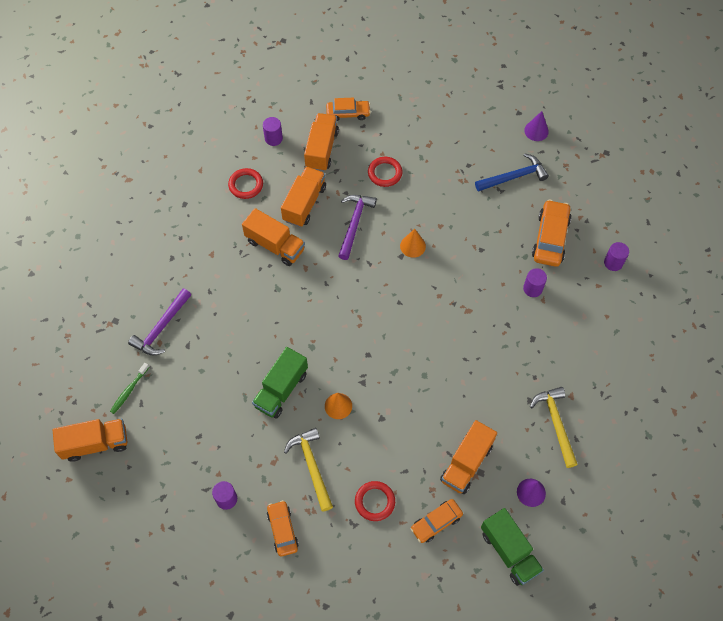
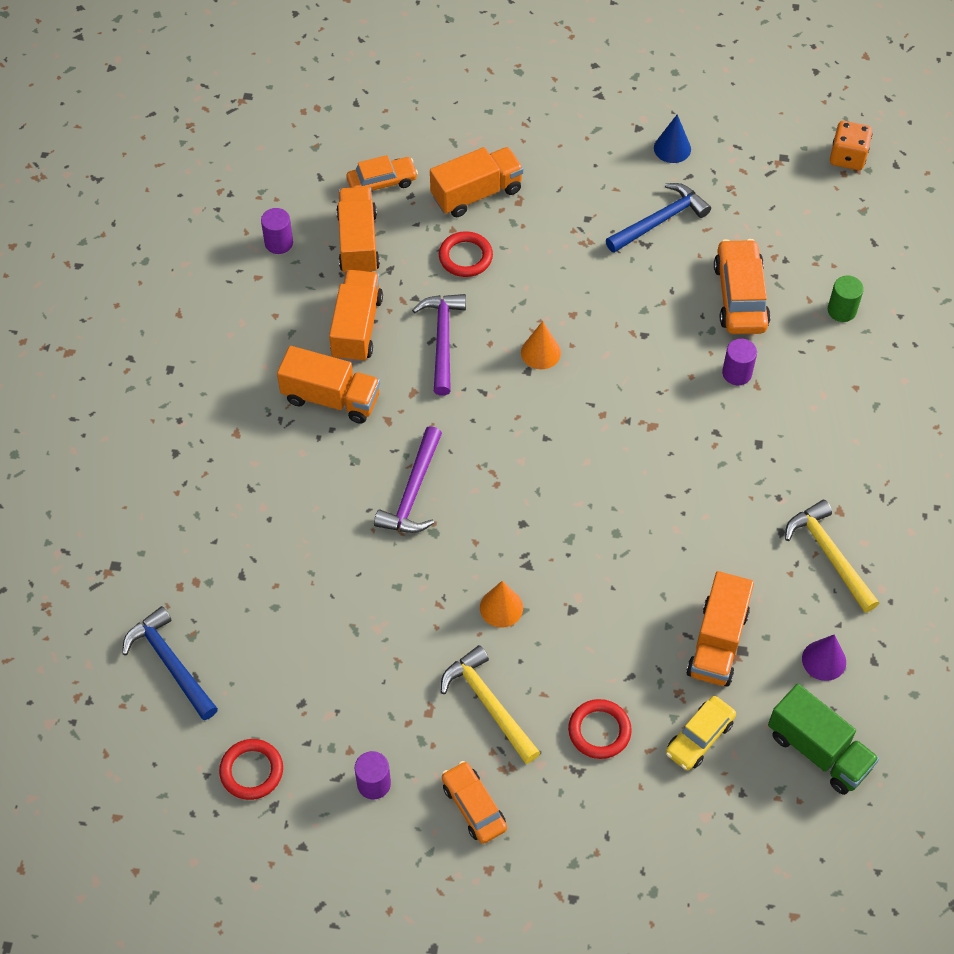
camera: 15 degrees left, 5 degrees down
orange truck [53,419,127,462] -> orange truck moved to [430,147,524,217]
green toothbrush [110,363,149,414] -> blue hammer [122,606,218,720]
purple hammer [128,288,192,355] -> purple hammer moved to [374,426,442,533]
red ring [228,168,263,199] -> red ring moved to [219,739,283,800]
green truck [252,347,308,419] -> none
orange car [411,499,463,543] -> yellow car [666,696,736,770]
purple cone [524,111,549,141] -> blue cone [654,114,691,163]
purple cylinder [604,242,629,271] -> green cylinder [828,276,864,322]
none -> orange dice [830,121,872,170]

